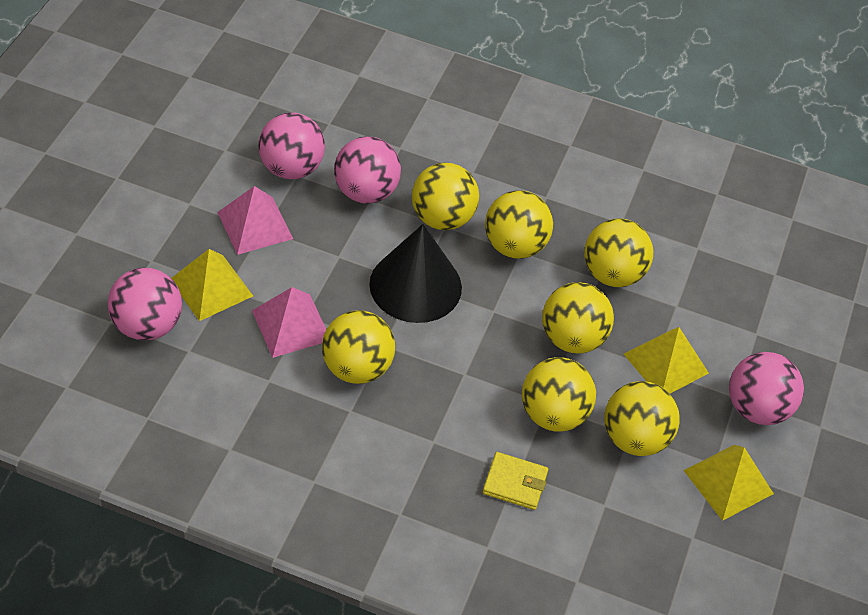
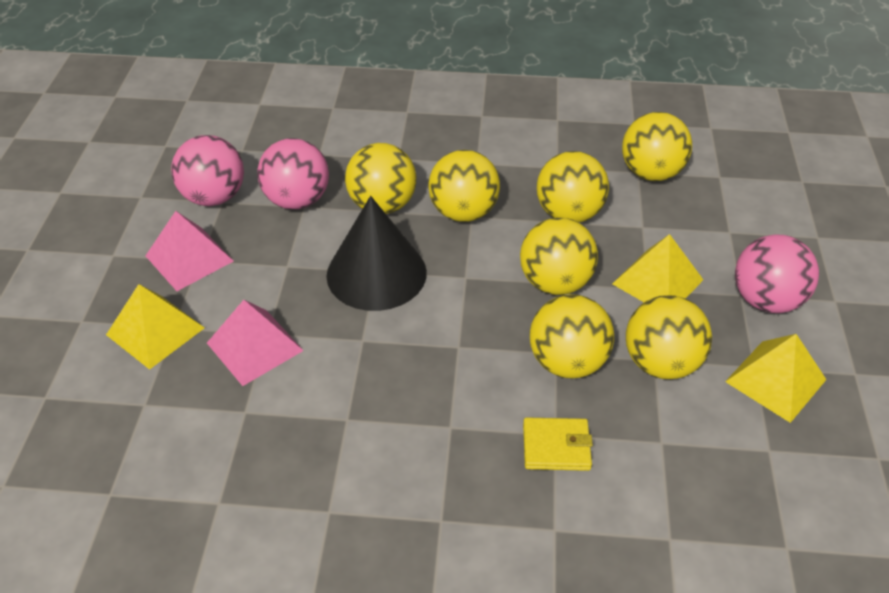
camera: 10 degrees left, 5 degrees down
pink ball [108,267,182,341] -> none
yellow ball [322,310,395,384] -> yellow ball moved to [622,112,692,181]

